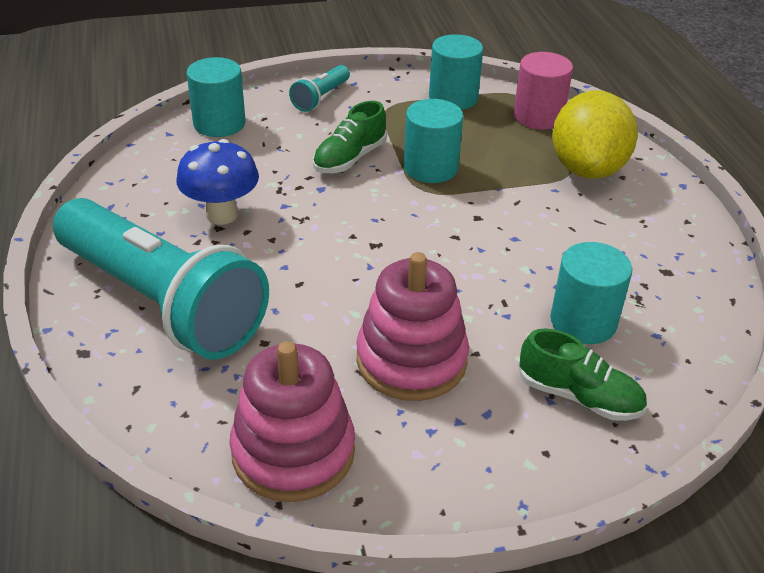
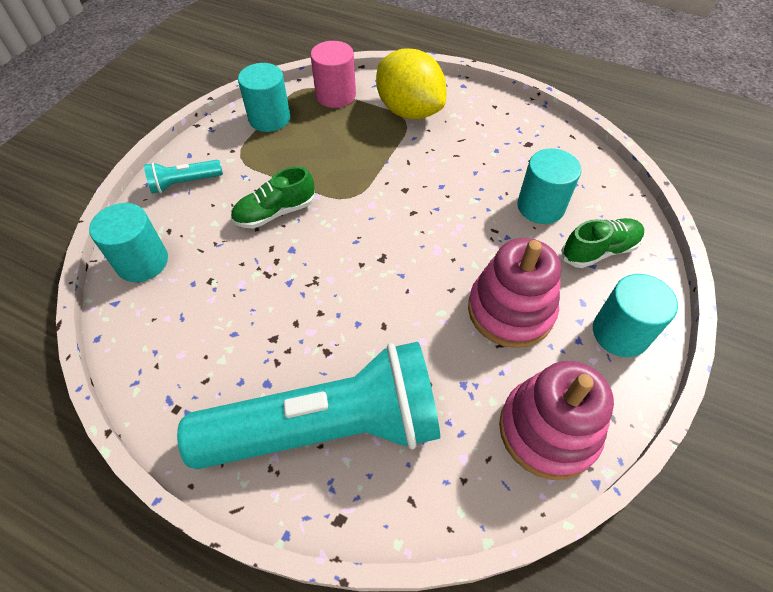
camera: 50 degrees left, 15 degrees up
blue mushroom [177,139,259,225] -> none
turquoise flashlight [289,65,350,112] -> turquoise flashlight turned 90 degrees clockwise [144,160,223,194]
green shoe [313,101,387,173] -> green shoe turned 75 degrees clockwise [231,167,315,228]
turquoise cylinder [404,99,463,183] -> turquoise cylinder moved to [593,274,678,357]

